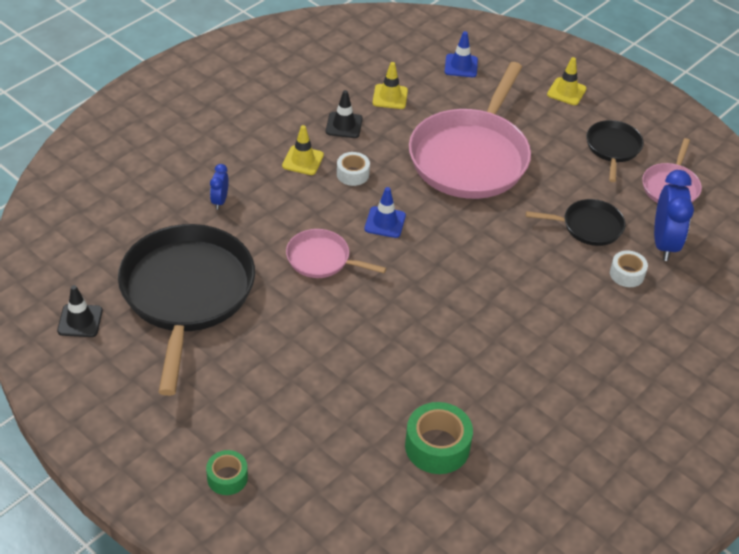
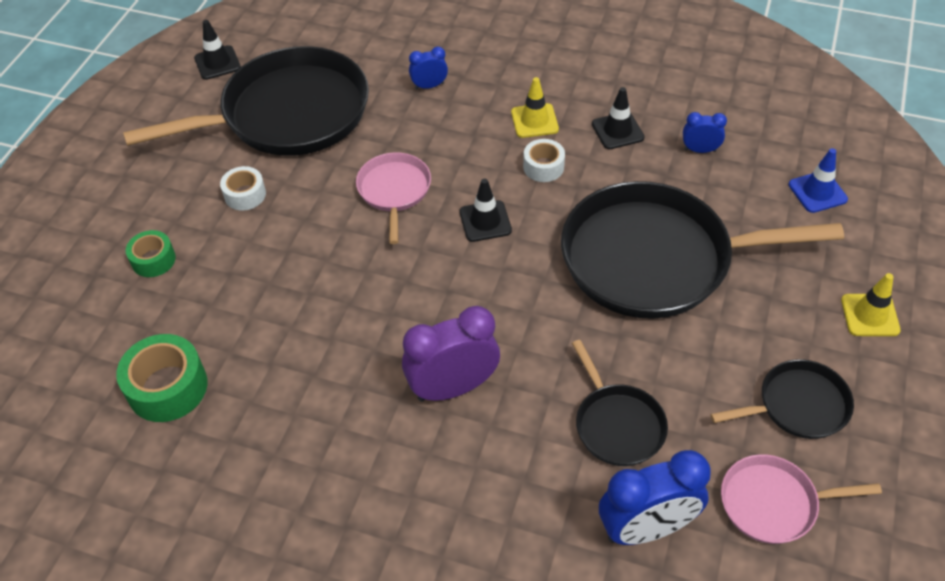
camera: 70 degrees right, 5 degrees up
green tape [206,450,248,495] -> green tape moved to [126,230,176,277]
blue traffic cone [365,187,406,238] -> black traffic cone [459,178,512,242]
yellow traffic cone [373,62,408,109] -> blue clock [683,112,727,153]
pink pan [409,62,531,199] -> black pan [561,181,844,319]
white tape [610,250,648,287] -> white tape moved to [220,166,266,211]
none -> purple clock [402,306,500,402]

